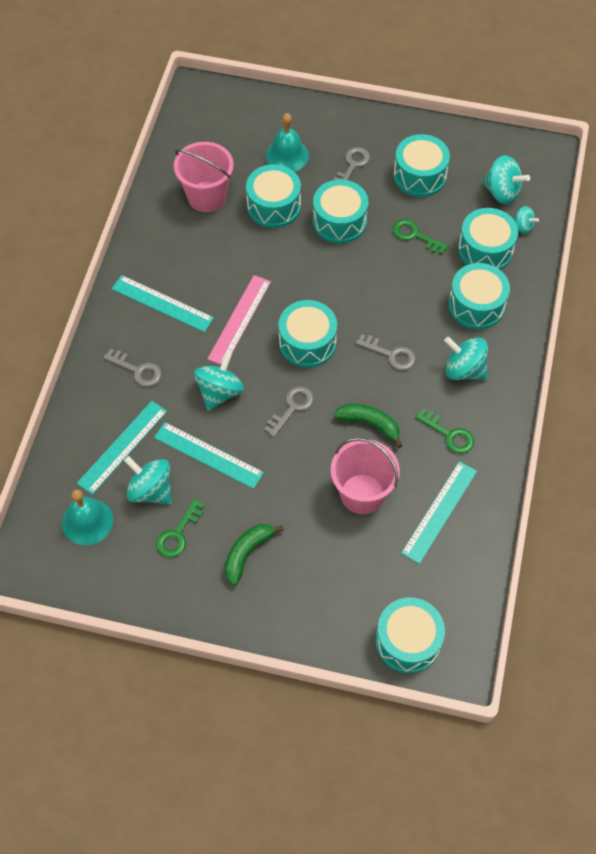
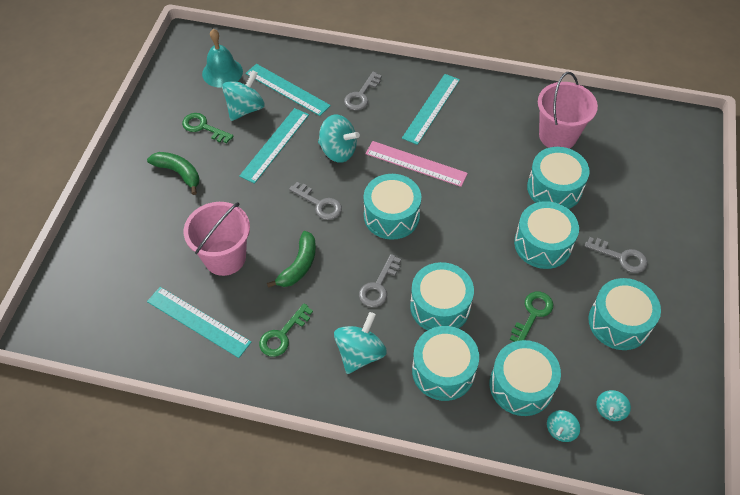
camera: 90 degrees right, 5 degrees down
turquoise bell [266,113,309,172] -> none
turquoise drum [375,597,445,674] -> turquoise drum moved to [410,262,474,330]
turquoise spinning top [482,155,530,204] -> turquoise spinning top [596,390,631,421], size x0.57

